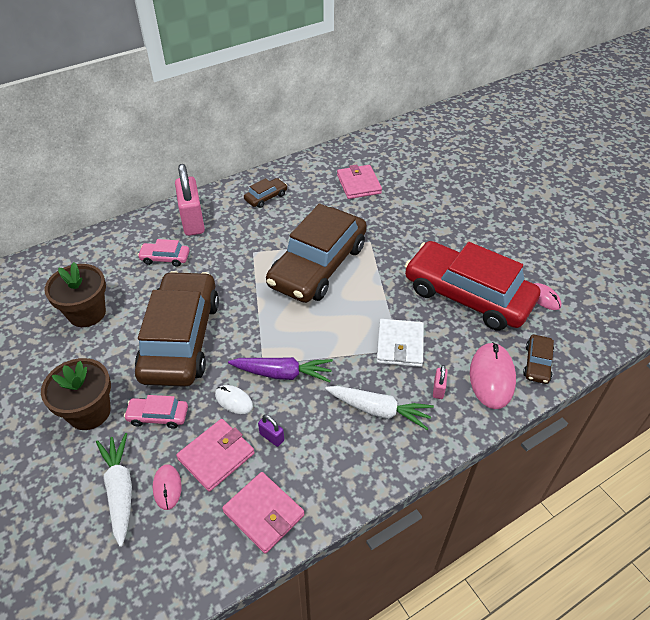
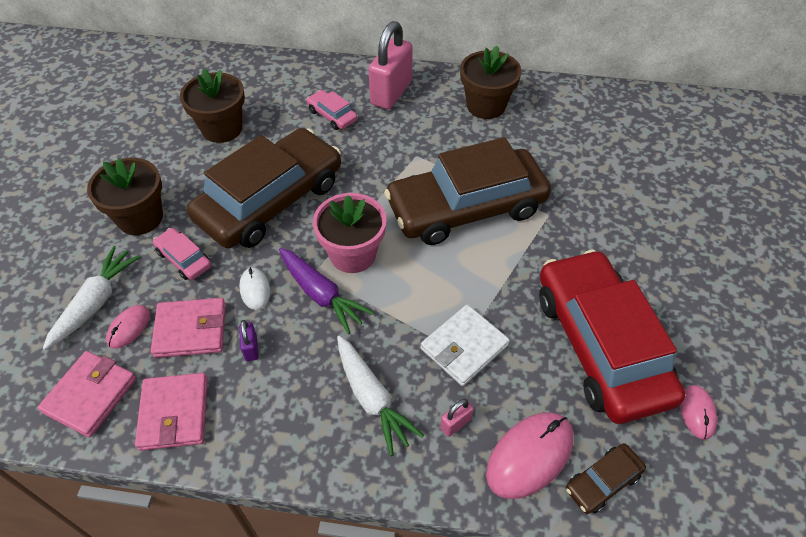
camera: 40 degrees right, 5 degrees up
brown car [244,178,287,208] -> brown flower pot [460,46,521,119]
pink wallet [337,165,382,199] -> pink wallet moved to [37,351,136,437]
none -> pink flower pot [313,193,387,273]

